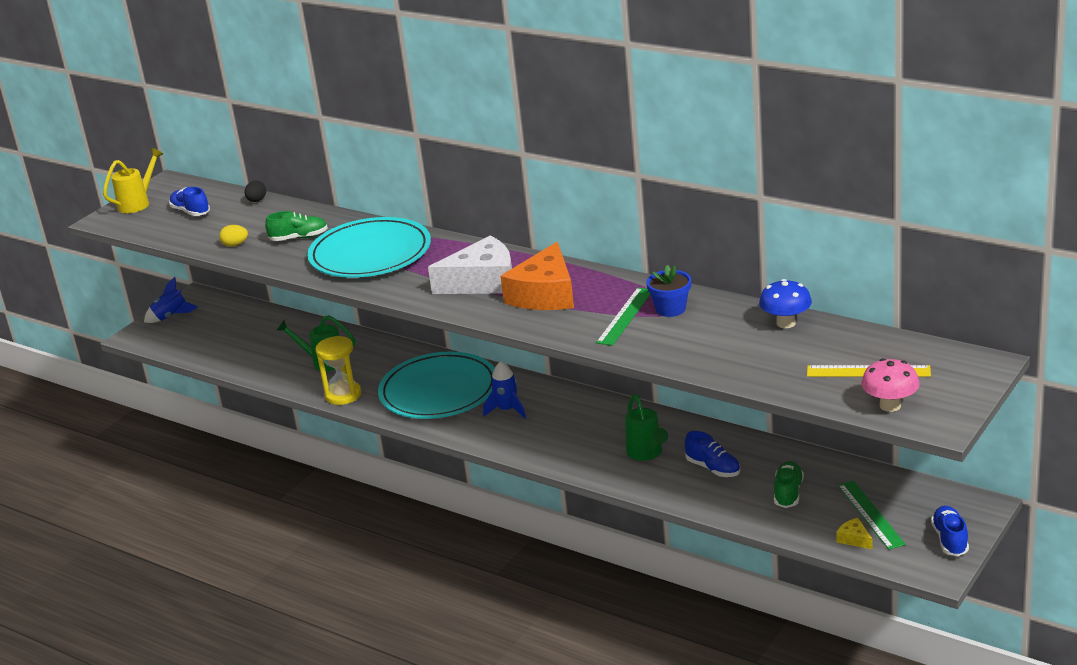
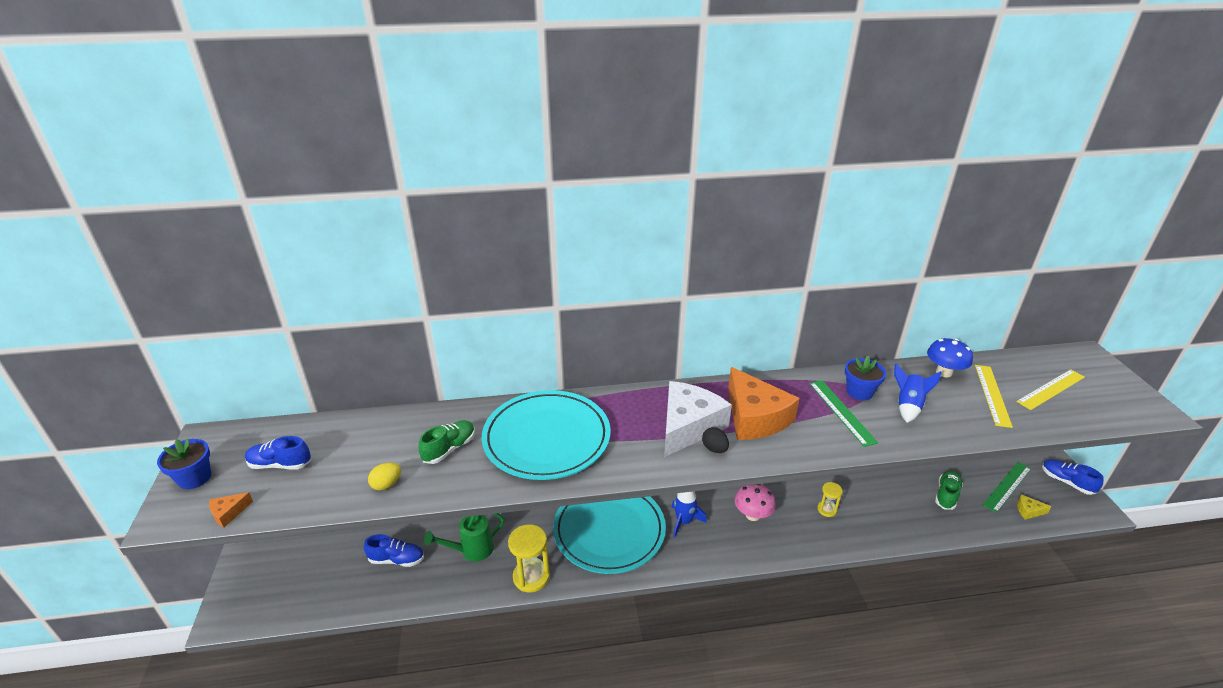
camera: 45 degrees left, 5 degrees up
yellow watering can [103,148,163,213] -> blue flower pot [157,438,211,489]
blue rocket [144,277,198,323] -> blue rocket moved to [894,364,942,423]
black egg [245,180,266,202] -> black egg moved to [702,427,729,453]
green watering can [625,394,668,461] -> yellow hourglass [817,482,843,517]
blue shoe [685,431,740,477] -> blue shoe moved to [364,534,424,567]
green shoe [774,461,804,508] -> green shoe turned 60 degrees clockwise [935,470,963,510]
green ruler [838,481,906,550] -> green ruler turned 75 degrees counterclockwise [983,462,1031,513]
pink mushroom [861,358,920,412] -> pink mushroom moved to [735,484,776,521]
none -> orange cheese [209,492,253,528]
none -> yellow ruler [975,365,1013,428]

